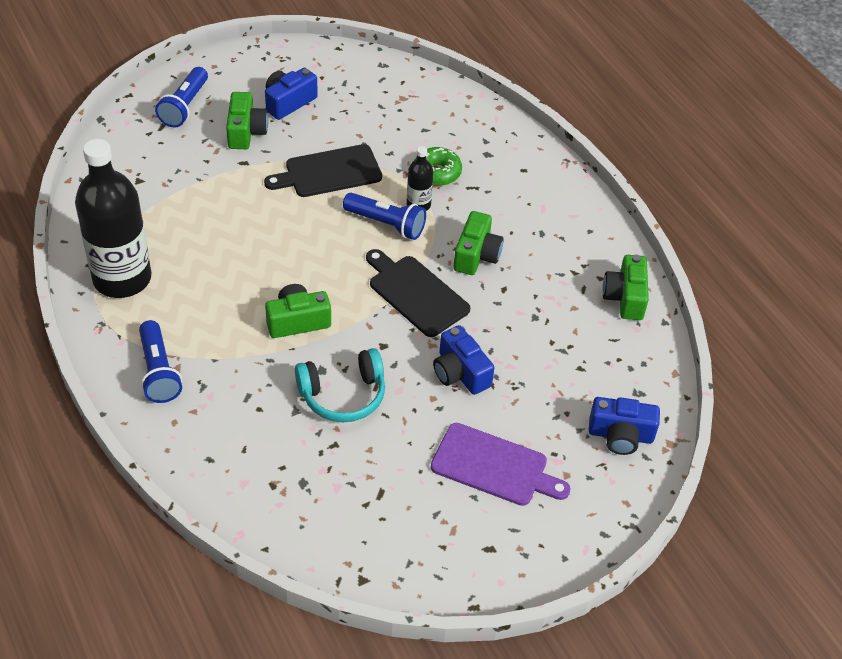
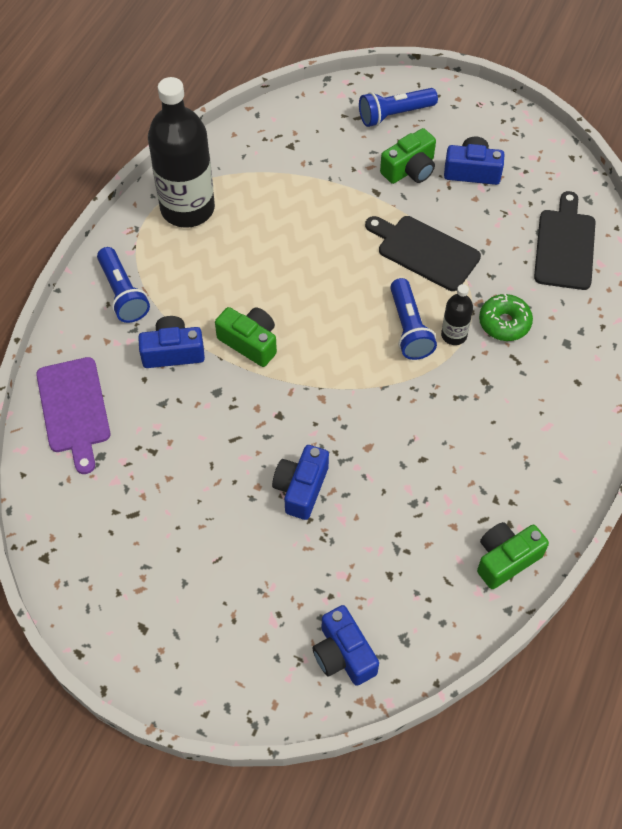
camera: 55 degrees right, 10 degrees up
blue flashlight [139,320,182,403] -> blue flashlight turned 60 degrees counterclockwise [97,247,150,323]
turquoise headphones [295,348,385,422] -> none
black cutting board [366,249,470,337] -> black cutting board moved to [534,191,596,290]
purple cutting board [431,423,571,506] -> purple cutting board moved to [36,357,110,474]
green camera [454,211,504,275] -> none
none -> blue camera [138,316,205,368]

